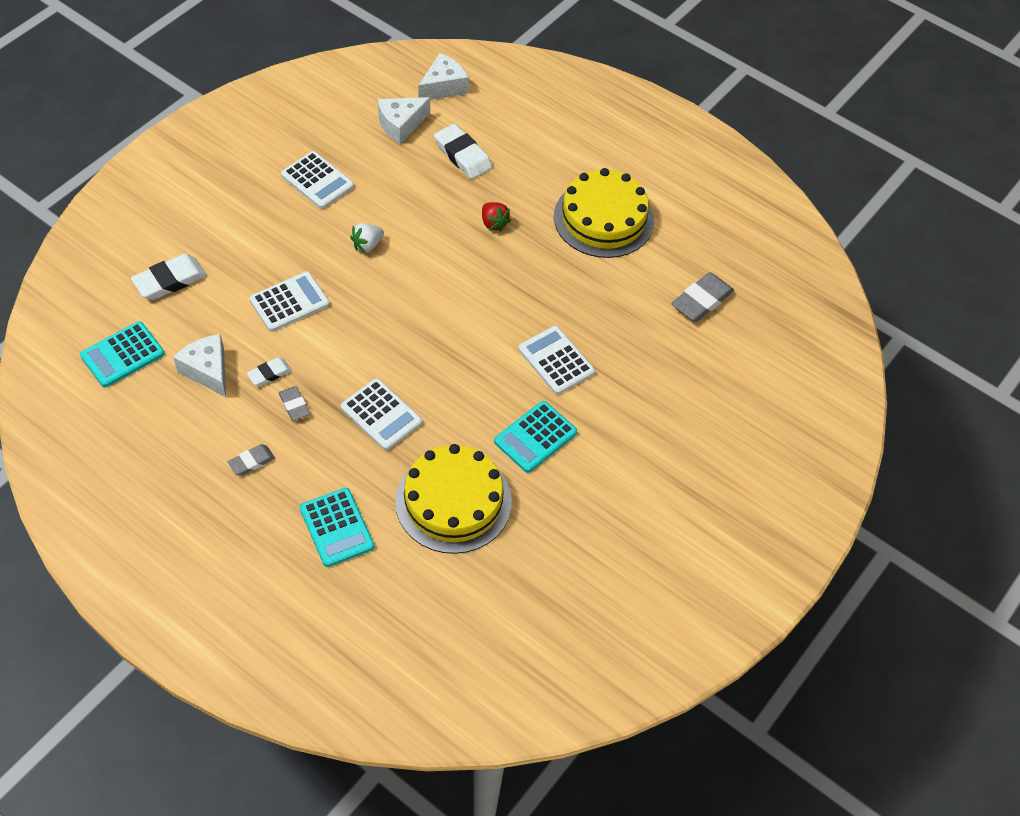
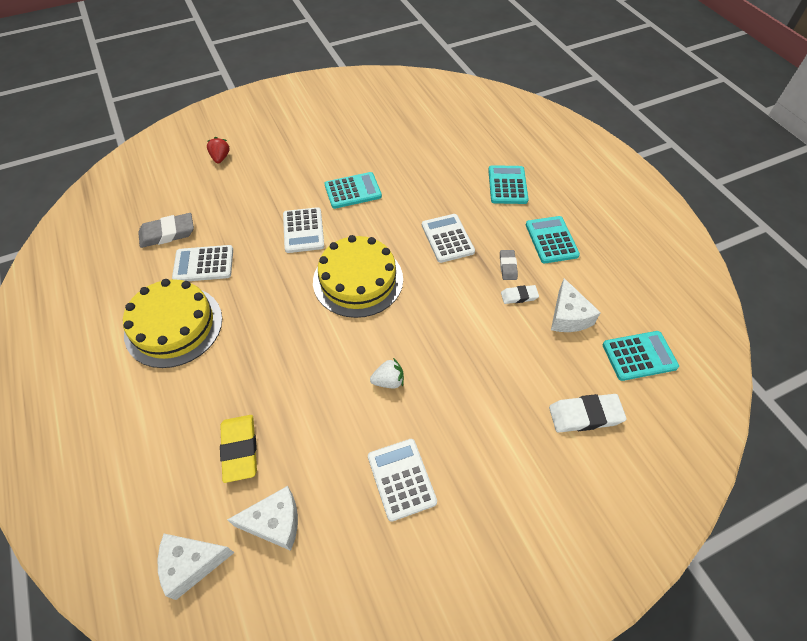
camera: 150 degrees left, 0 degrees up
grey eraser [228,444,275,476] -> turquoise calculator [526,216,580,263]
white calculator [249,271,330,332] -> white calculator moved to [172,245,233,281]
yellow cake [395,444,512,554] -> yellow cake moved to [313,235,403,318]
white eraser [434,124,492,179] -> yellow eraser [220,415,257,483]
red strawberry [482,202,511,232] -> red strawberry moved to [207,137,230,163]

